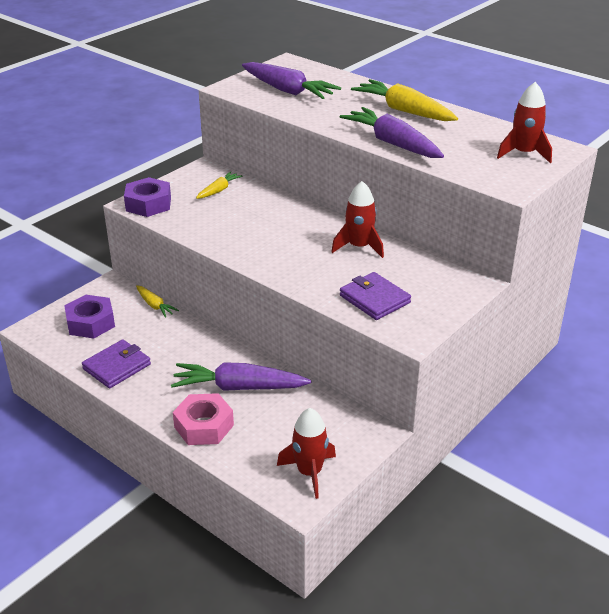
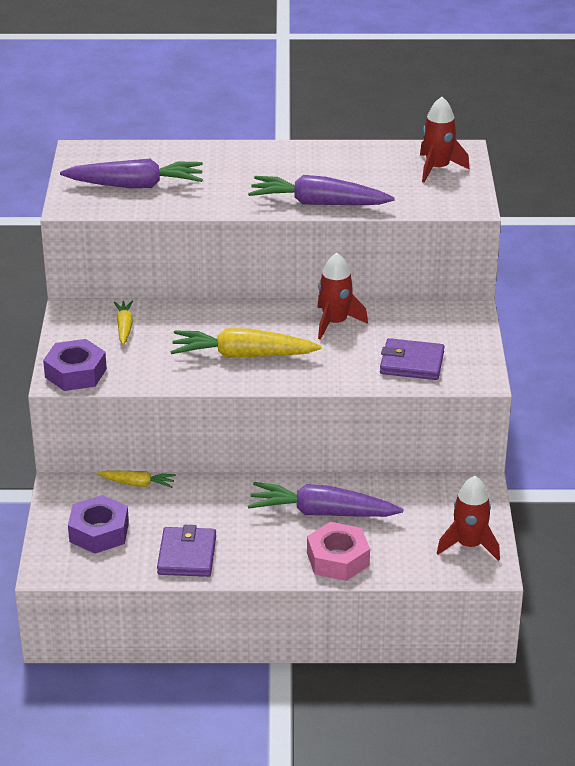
camera: 40 degrees left, 0 degrees up
purple carrot [171,362,311,391] -> purple carrot turned 45 degrees clockwise [248,482,403,517]
yellow carrot [351,79,458,121] -> yellow carrot moved to [170,328,322,358]

